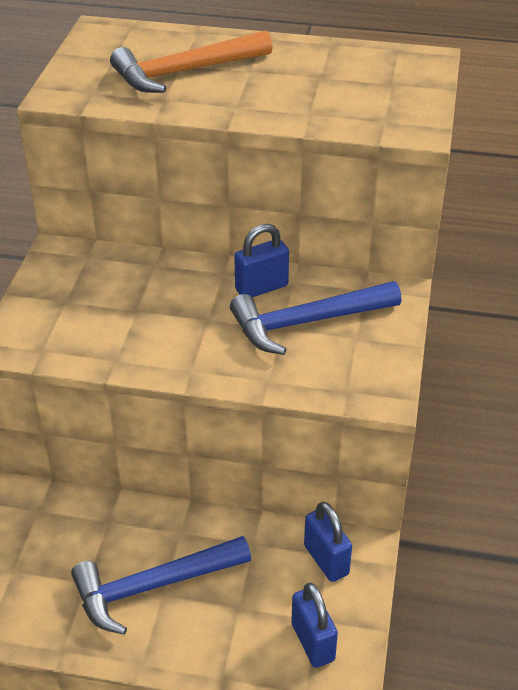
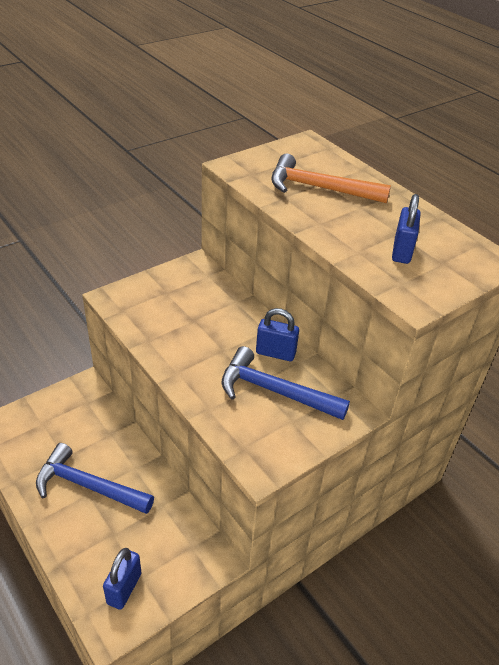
camera: 40 degrees right, 0 degrees up
blue padlock [304,502,352,582] -> blue padlock moved to [392,194,421,264]

